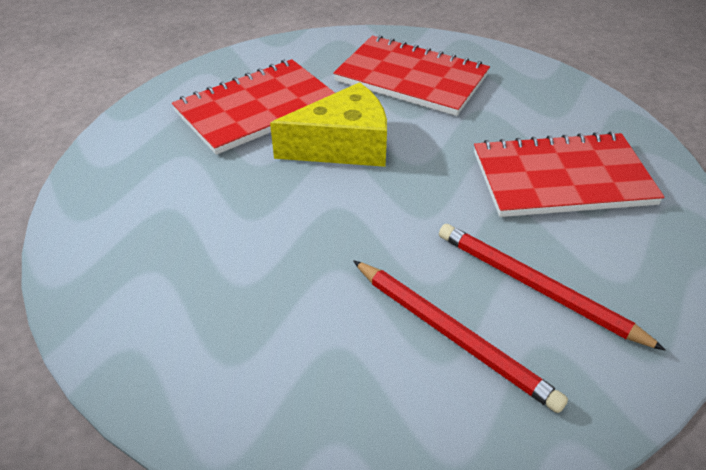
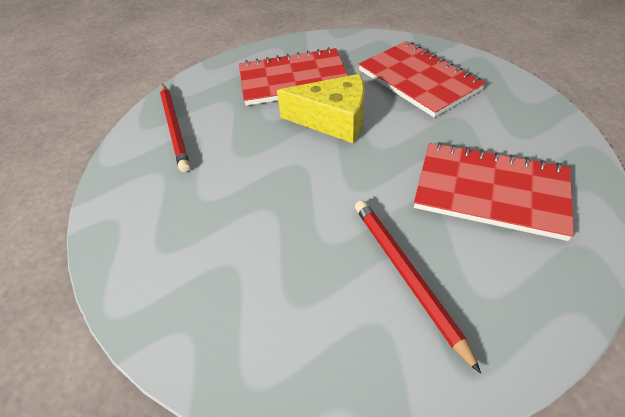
camera: 30 degrees right, 5 degrees up
red pencil [353,260,568,413] -> red pencil moved to [160,84,190,172]

